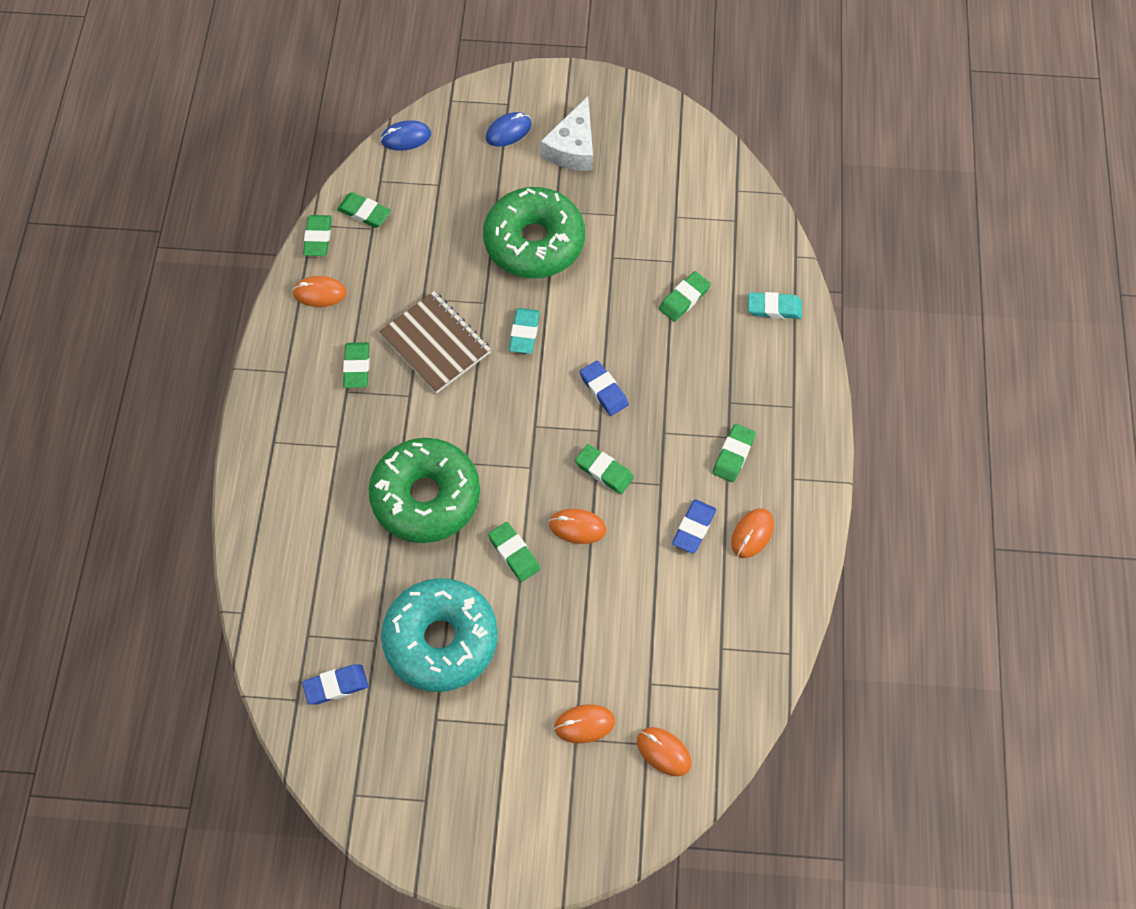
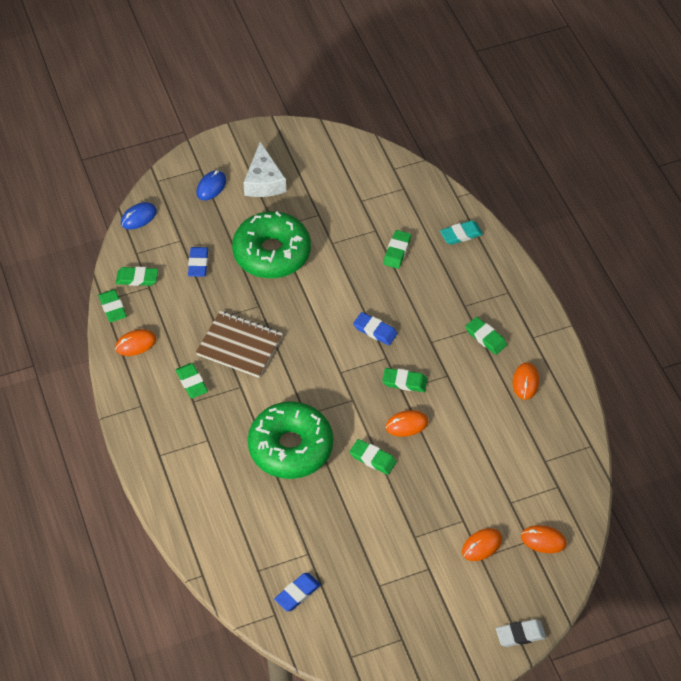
camera: 25 degrees left, 10 degrees down
turquoise donut [381,578,498,692] -> none
turquoise eraser [509,308,540,354] -> none
blue eraser [672,499,716,554] -> blue eraser moved to [188,247,208,277]
green eraser [712,424,756,482] -> green eraser turned 45 degrees counterclockwise [465,317,507,355]
none -> white eraser [496,619,546,647]

